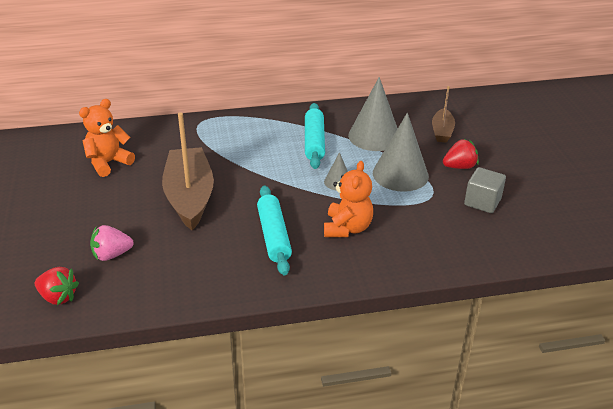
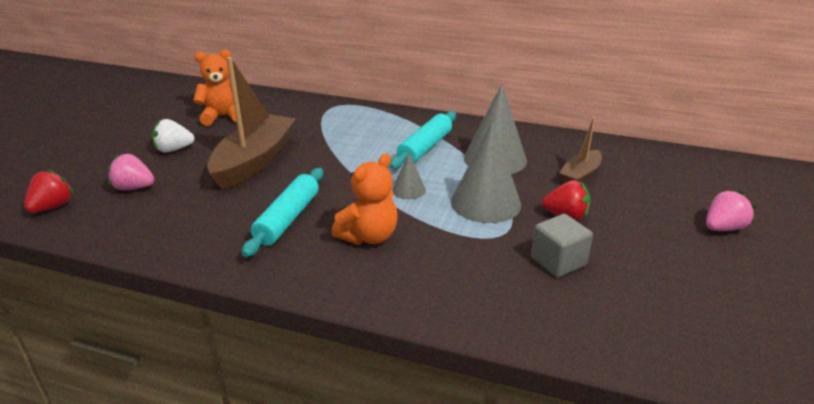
camera: 30 degrees right, 5 degrees down
red strawberry [35,267,79,305] -> red strawberry turned 120 degrees counterclockwise [24,169,74,213]
none -> white strawberry [152,119,195,152]
none -> pink strawberry [706,190,756,231]

